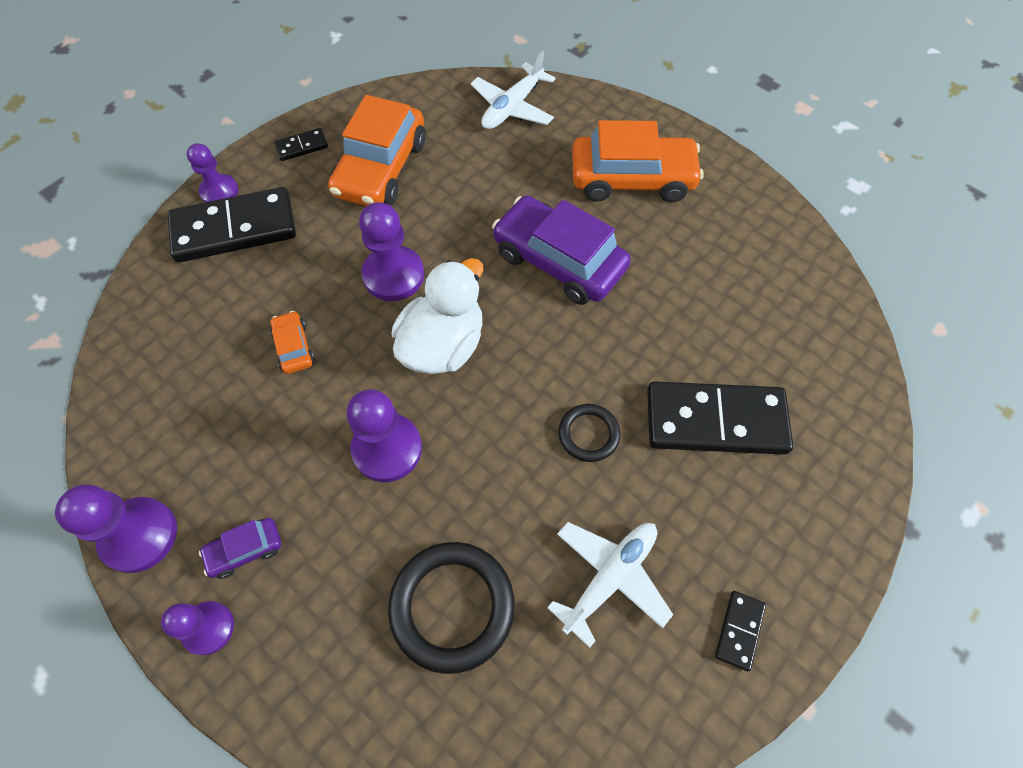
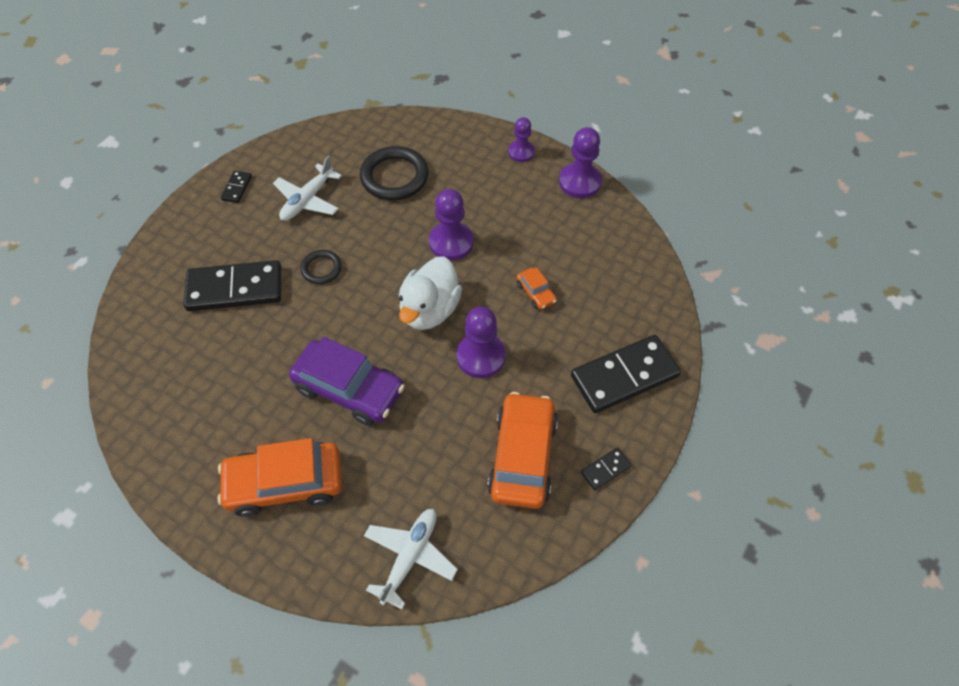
camera: 170 degrees right, 5 degrees down
purple pawn [187,143,238,202] -> none
purple car [199,518,282,579] -> none

